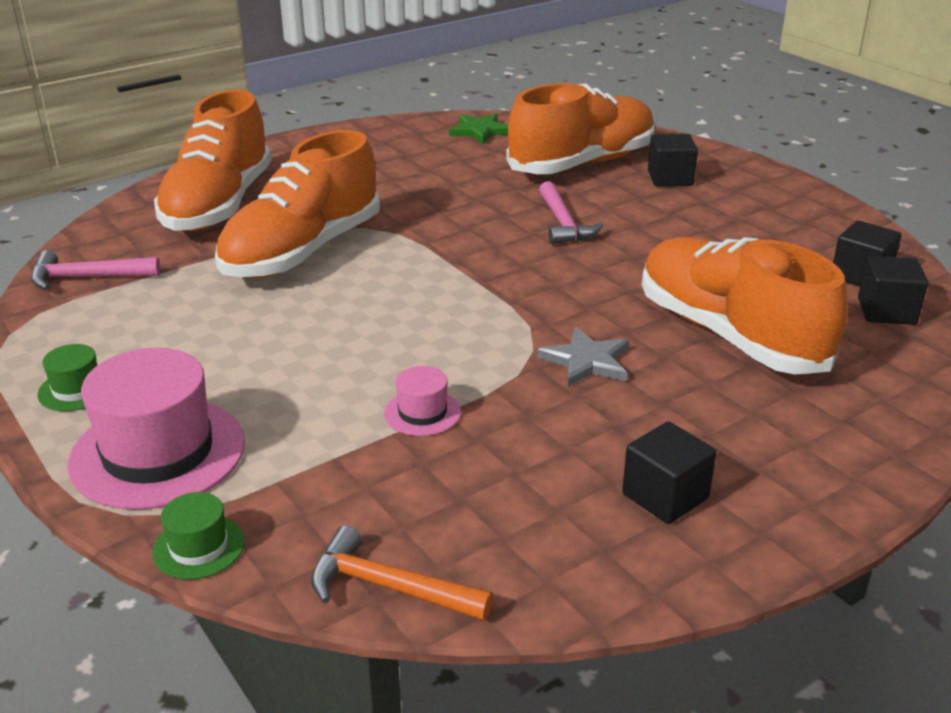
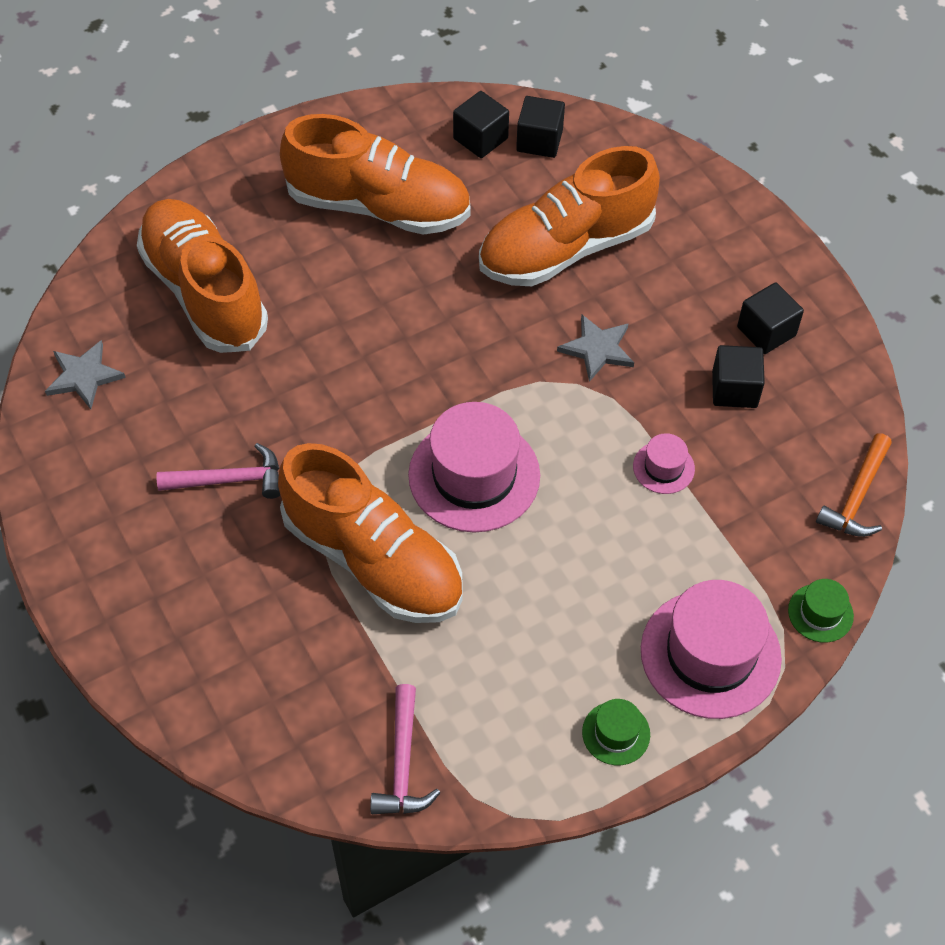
camera: 85 degrees left, 25 degrees up
orange shoe [154,90,272,231] -> orange shoe moved to [280,114,471,235]
green star [449,113,508,144] -> grey star [45,340,126,409]
pink hammer [539,181,604,245] -> pink hammer moved to [157,443,280,499]
black cube [648,134,698,186] -> black cube moved to [712,345,765,408]
none -> pink hat [408,402,540,532]

